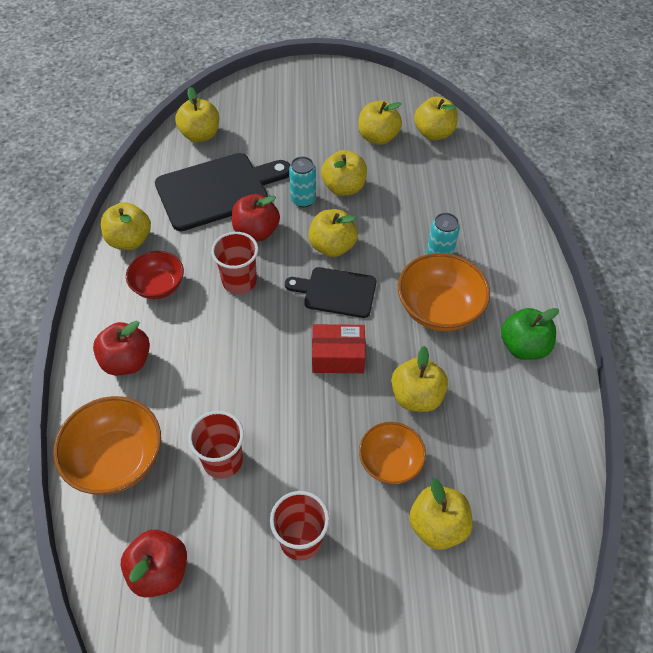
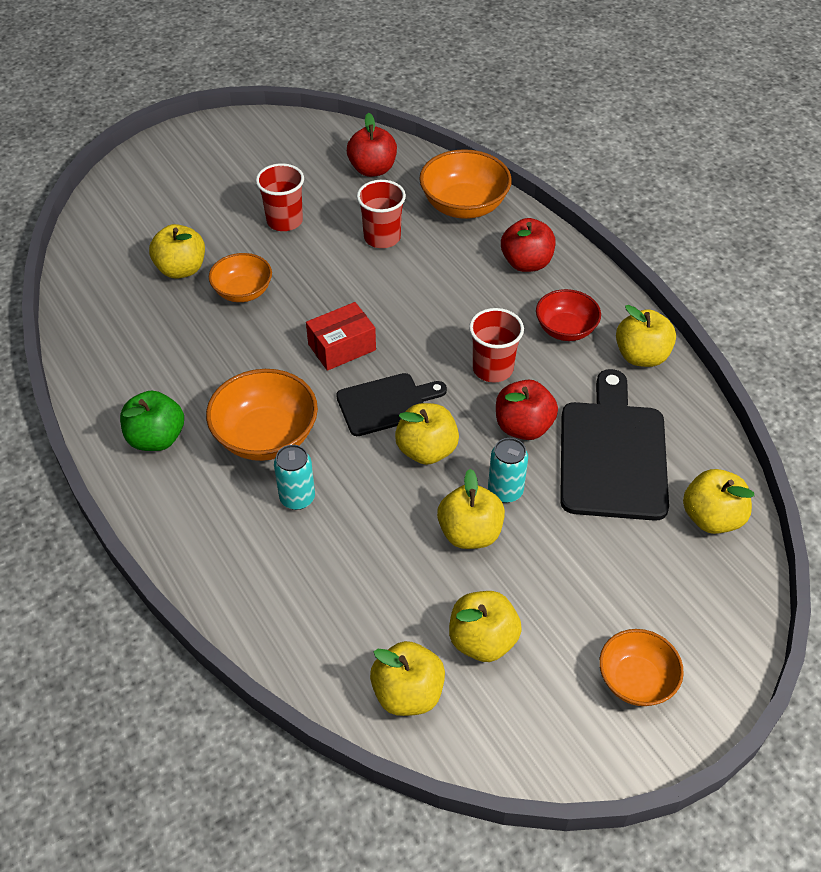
camera: 150 degrees right, 5 degrees down
black cutting board [155,153,291,231] -> black cutting board turned 150 degrees clockwise [560,369,669,521]
yellow apple [391,346,448,412] -> none
none -> orange bowl [599,629,684,706]

